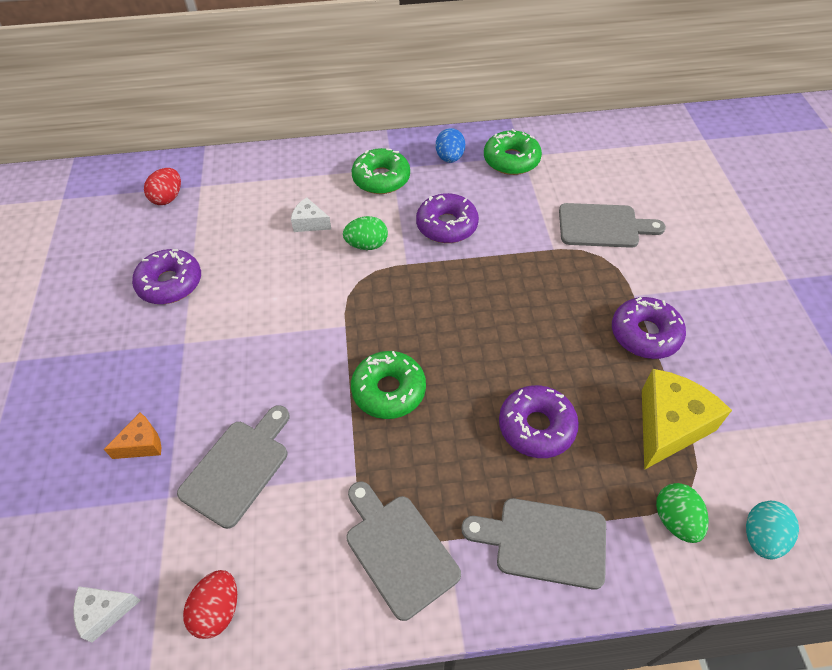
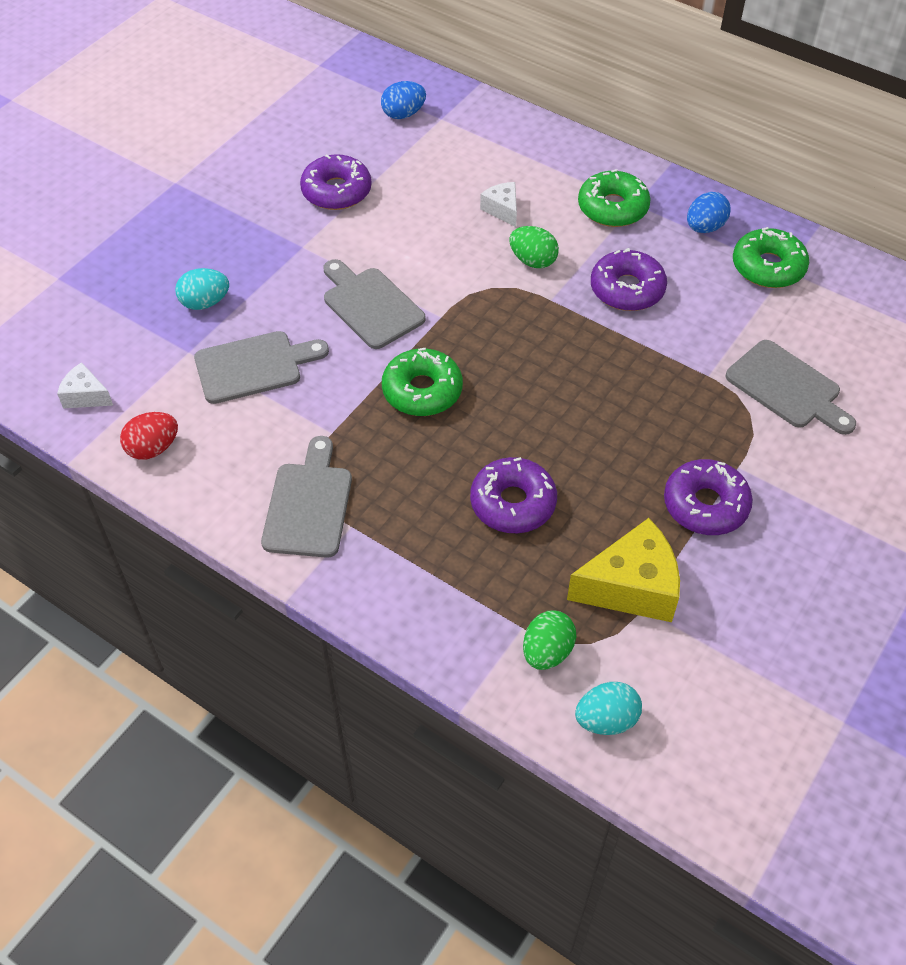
camera: 40 degrees right, 0 degrees up
orange cheese [104,413,161,459] -> turquoise egg [175,268,229,310]
red egg [144,168,181,205] -> blue egg [381,81,426,119]
grey cutting board [462,498,606,590] -> grey cutting board moved to [323,259,426,349]

